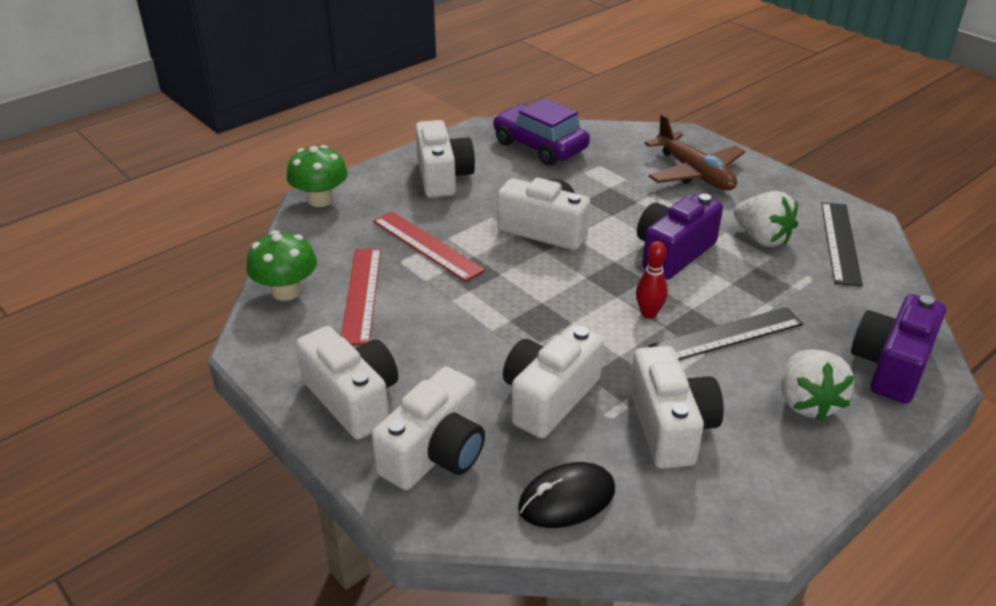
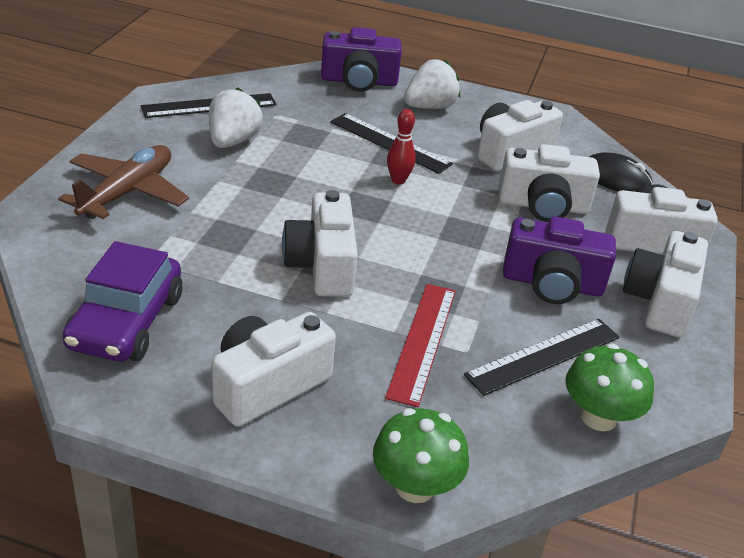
camera: 125 degrees left, 0 degrees up
red ruler [341,249,381,345] -> black ruler [464,319,620,396]
purple camera [637,193,723,280] -> purple camera moved to [503,216,616,304]

